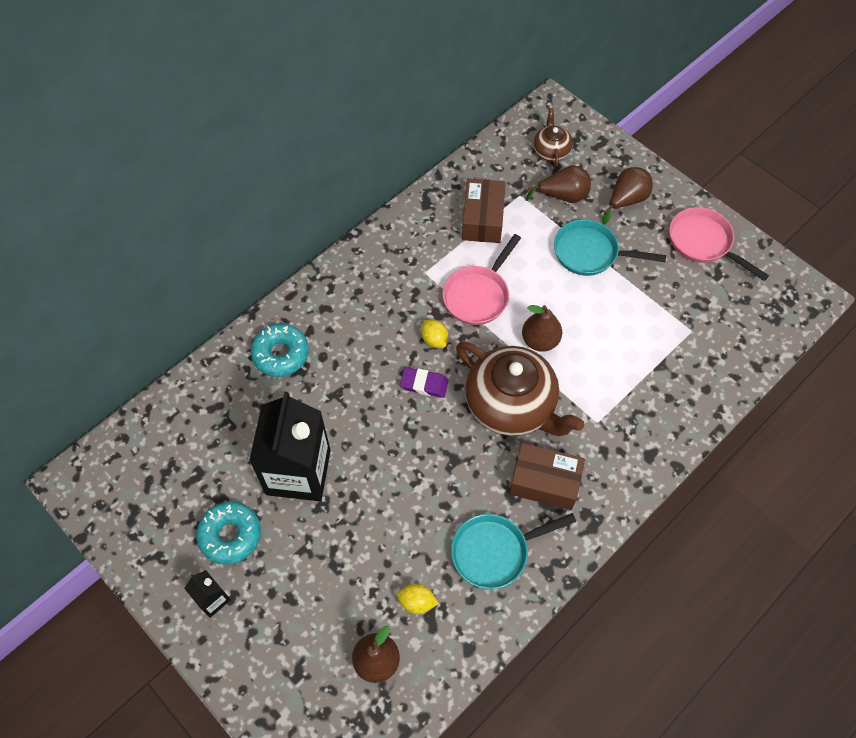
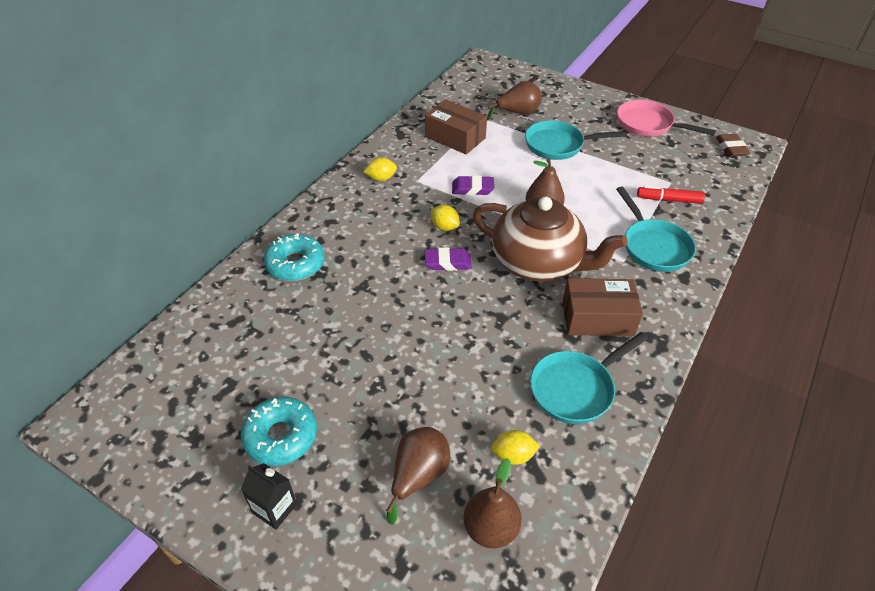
camera: 15 degrees left, 15 degrees down
black carton [249,392,331,501] -> none
pink pan [442,234,521,325] -> purple eraser [452,175,494,195]
brown box [462,179,506,243] -> brown box turned 45 degrees counterclockwise [425,99,487,155]
brown teapot [534,108,573,168] -> none
brown pear [602,167,653,224] -> brown pear moved to [386,427,450,525]
none -> yellow lemon [364,157,397,181]
none -> turquoise pan [616,186,696,272]
none -> red marker [637,186,705,204]
none -> brown eraser [716,134,750,157]

